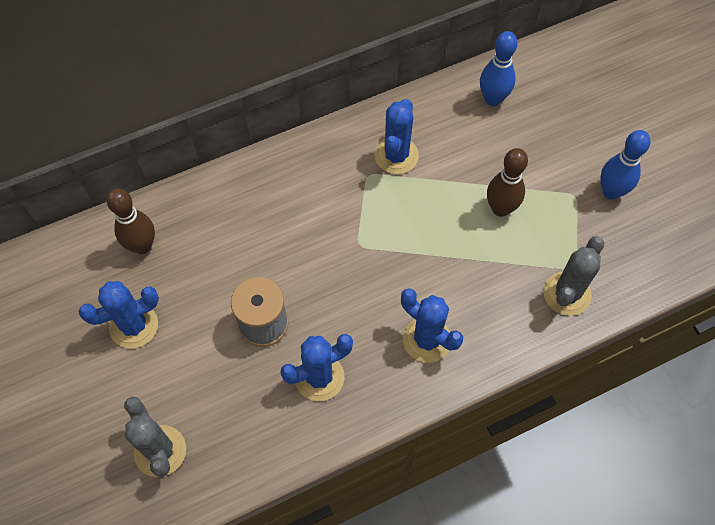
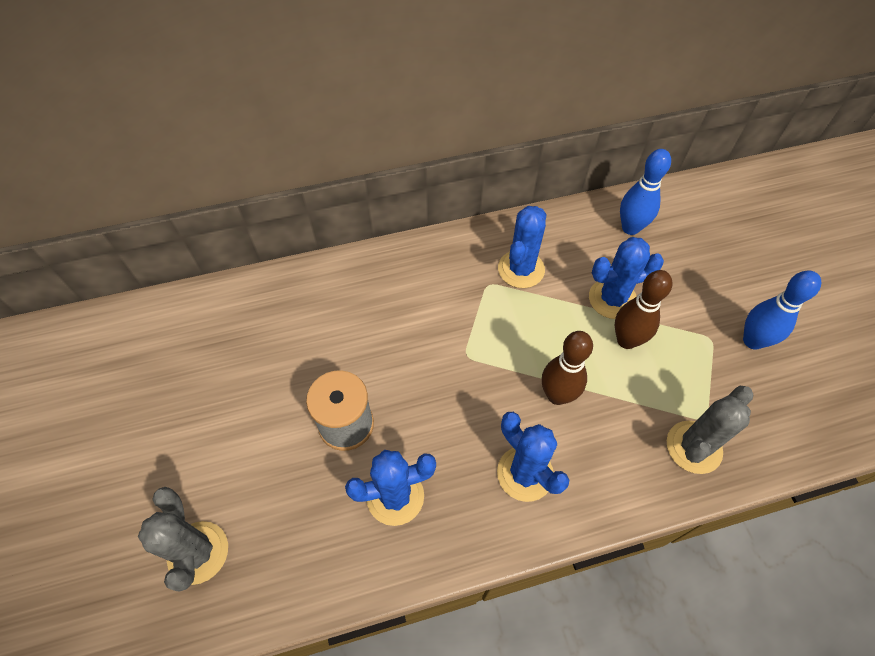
camera: 10 degrees right, 5 degrees down
blue cactus [79,281,159,349] -> blue cactus moved to [589,237,664,319]
brown bowling pin [107,188,155,254] -> brown bowling pin moved to [542,331,593,405]

